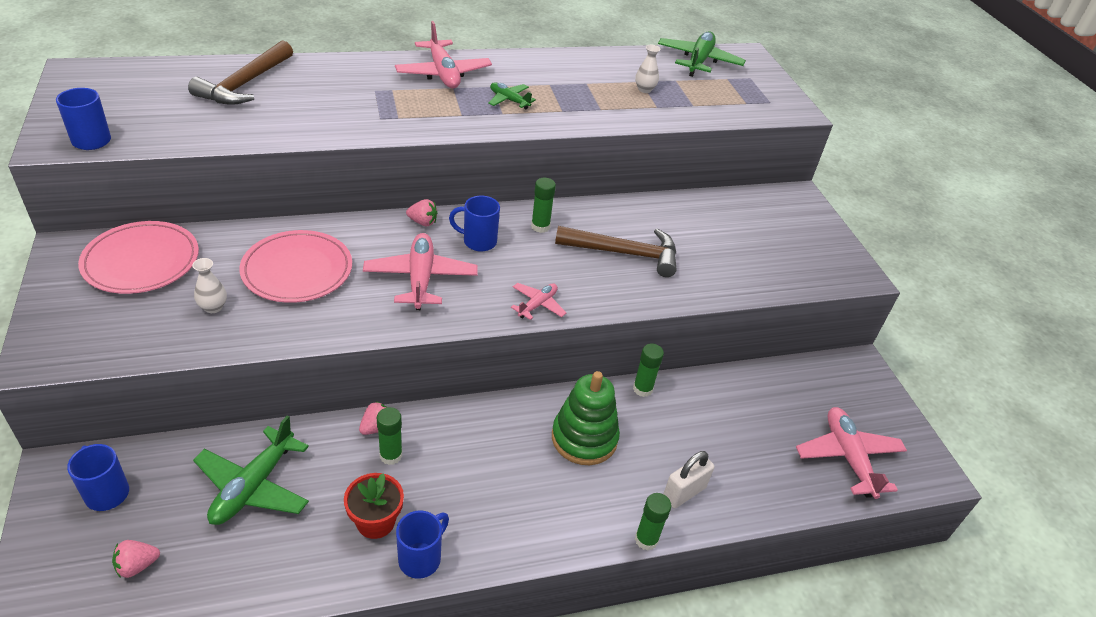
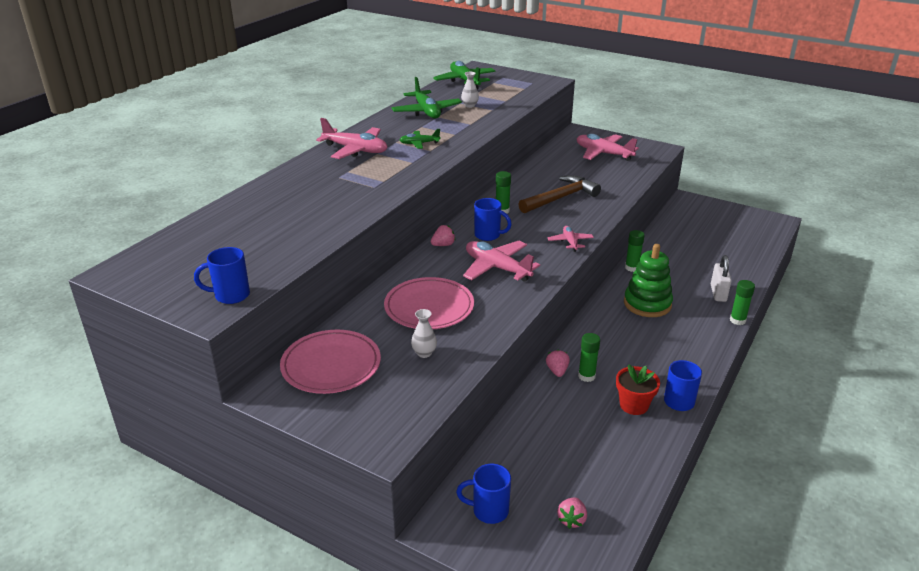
camera: 40 degrees left, 10 degrees down
brown hammer [188,40,293,105] -> none
green plane [193,415,309,525] -> green plane moved to [392,77,462,118]
blue mug [449,196,500,252] -> blue mug turned 120 degrees counterclockwise [474,198,512,241]
pink plane [796,407,907,499] -> pink plane moved to [577,134,639,161]

